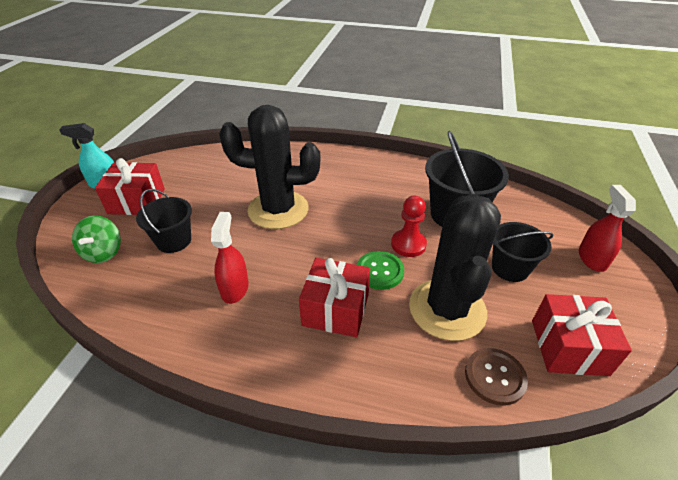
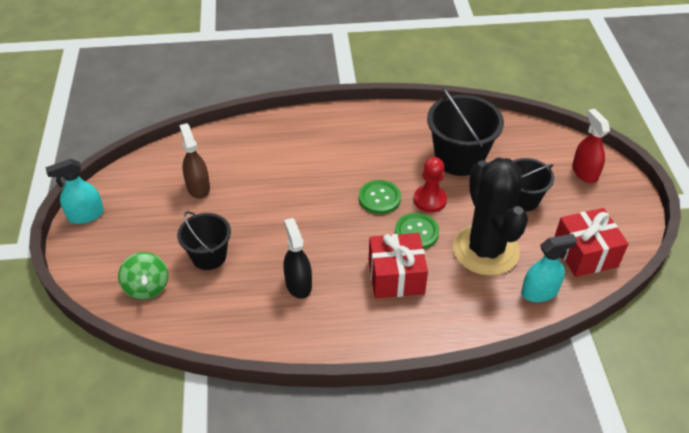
camera: 20 degrees left, 5 degrees up
red gift [95,158,165,215] -> none
red spray bottle [211,212,249,304] -> black spray bottle [284,218,312,299]
black cactus [219,105,321,229] -> none
brown button [465,348,528,406] -> turquoise spray bottle [521,234,577,302]
none -> brown spray bottle [180,123,210,199]
none -> green button [359,180,401,214]

